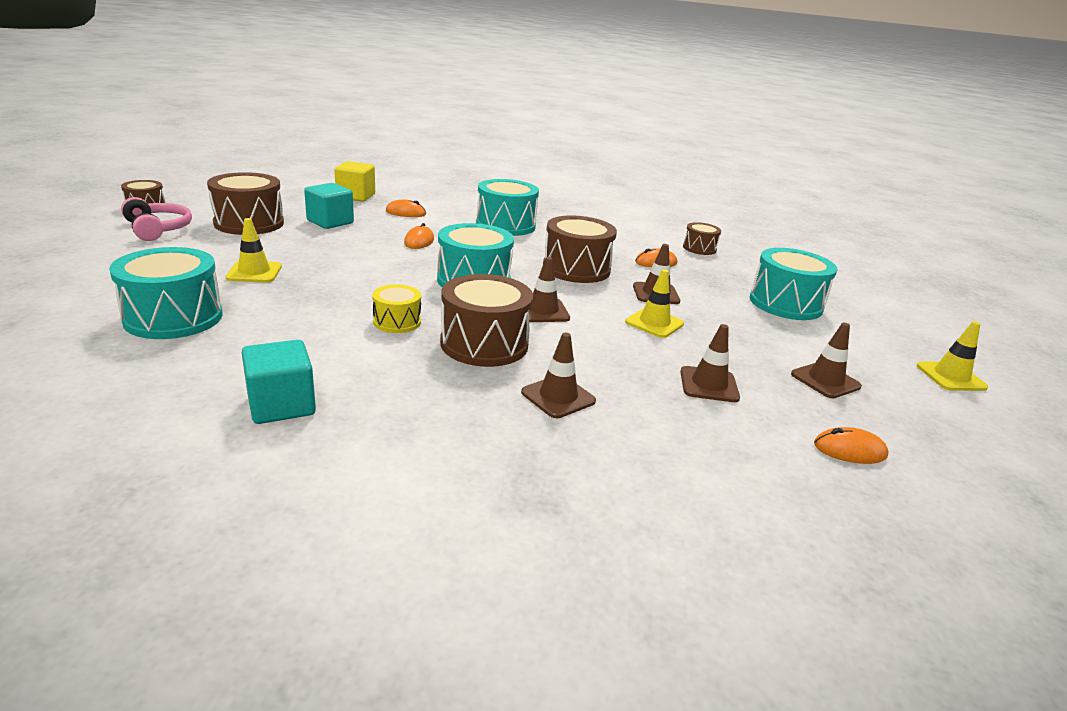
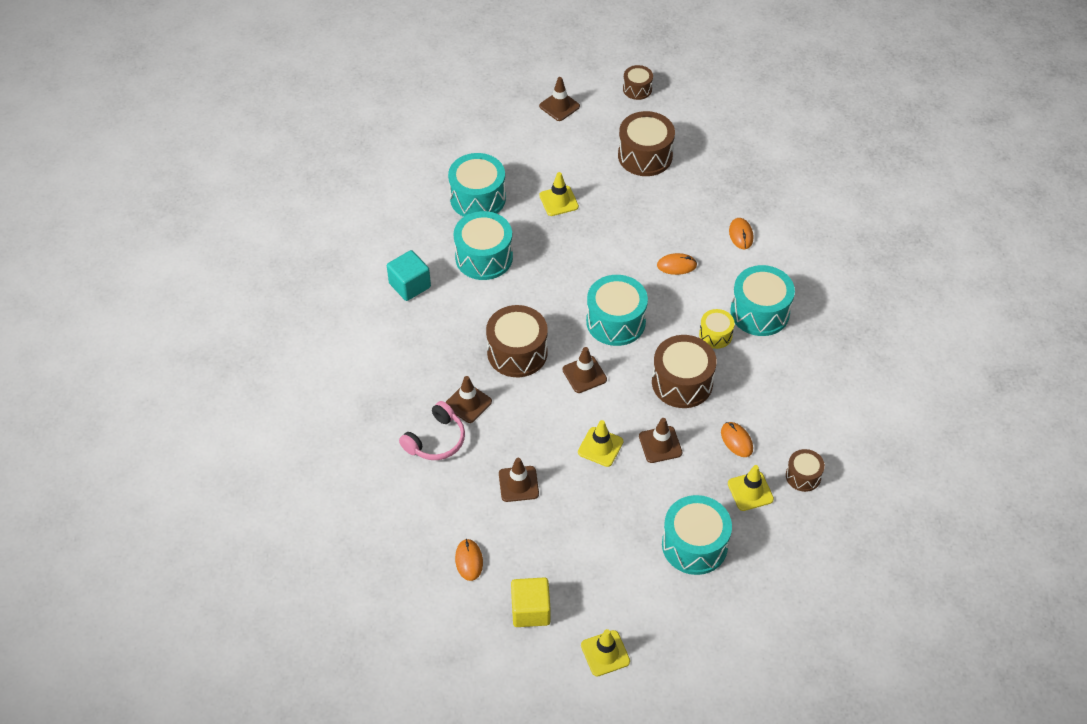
camera: 80 degrees right, 25 degrees up
pink headphones [121,197,192,241] -> pink headphones moved to [399,401,465,460]
turquoise cube [304,183,354,229] -> none
yellow cube [334,161,375,201] -> yellow cube moved to [511,577,550,627]
yellow drum [372,284,421,333] -> yellow drum moved to [699,309,735,349]
brown traffic cone [791,323,862,398] -> brown traffic cone moved to [539,77,580,121]
none -> turquoise drum [454,211,513,280]
none -> yellow traffic cone [728,465,774,511]

